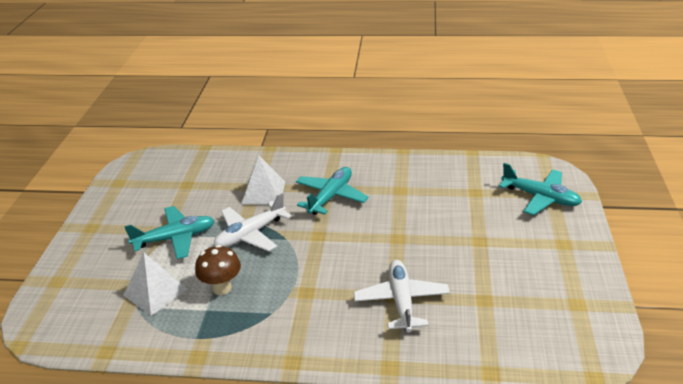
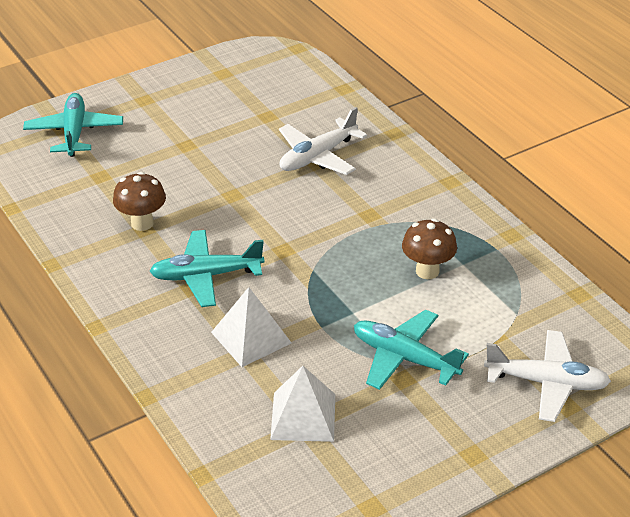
camera: 130 degrees left, 5 degrees up
white pyramid [123,253,188,316] -> white pyramid moved to [270,366,335,442]
white plane [214,193,292,252] -> white plane moved to [484,330,611,422]
none -> brown mushroom [113,172,166,231]

